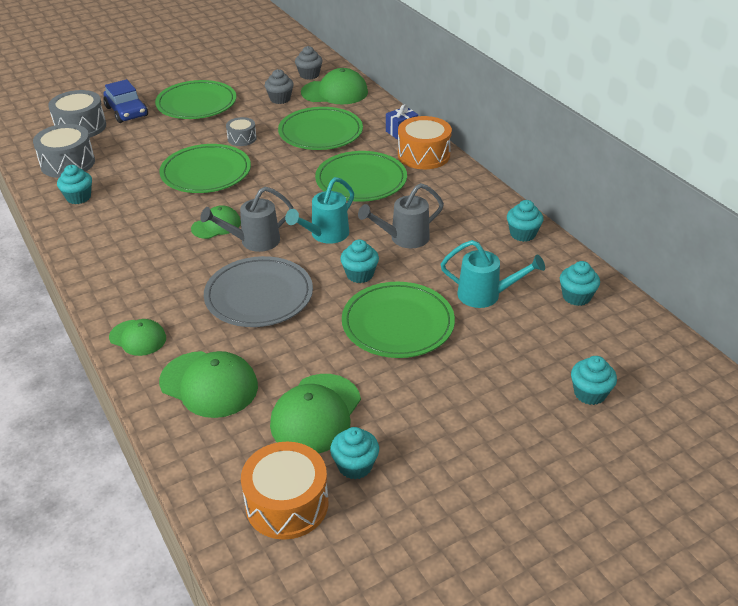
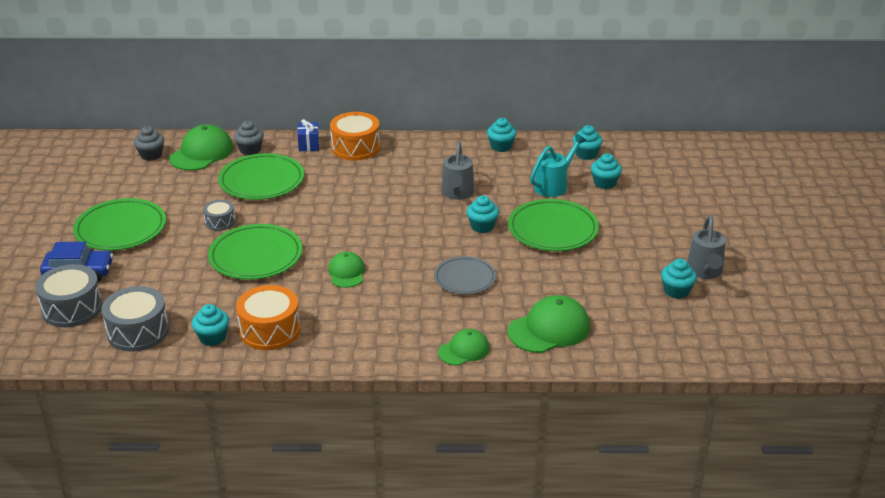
camera: 60 degrees left, 5 degrees down
grey watering can [200,187,293,252] -> grey watering can moved to [687,215,726,279]
grey plate [204,256,313,327] -> grey plate [434,256,496,294], size x0.65
orange drum [241,442,329,540] -> orange drum moved to [236,285,300,350]
grey cupcake [265,69,294,104] -> grey cupcake moved to [234,121,264,155]
green cap [270,374,361,453] -> none
turquoise watering can [285,177,354,244] -> none
green plate [315,151,407,202] -> none
turquoise cupcake [571,356,617,405] -> turquoise cupcake moved to [591,153,622,189]

